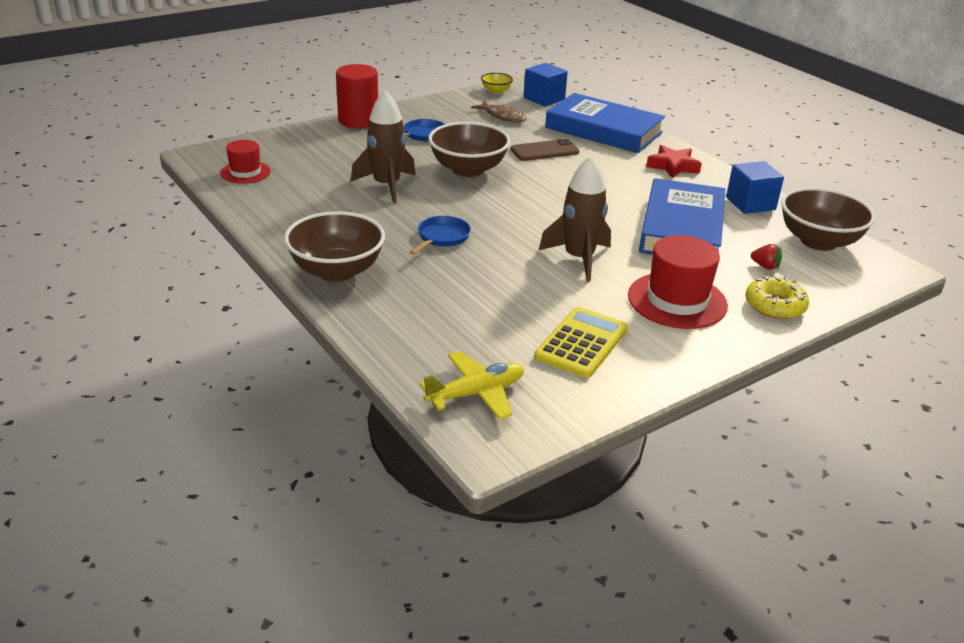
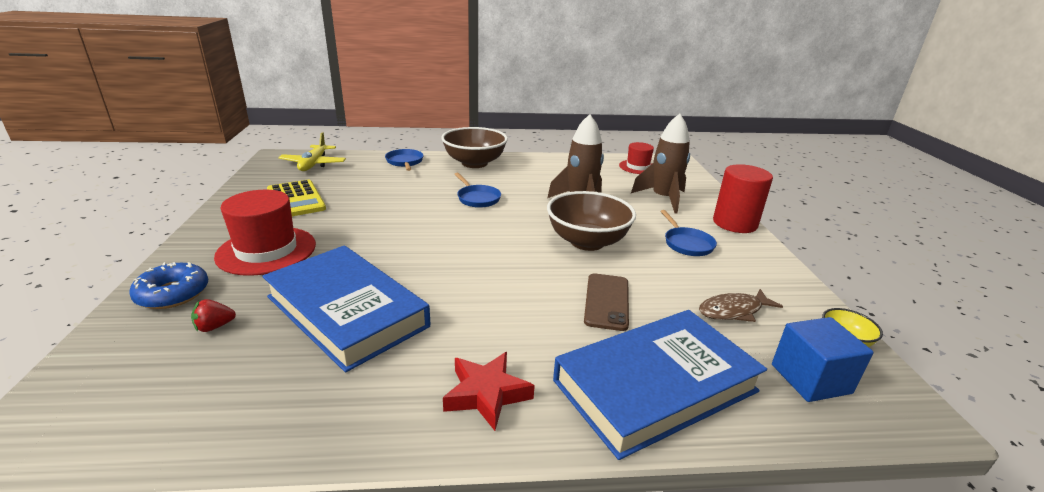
camera: 120 degrees right, 5 degrees down
brown rocket [539,156,611,282] -> brown rocket moved to [631,114,690,214]
blue cube [726,161,784,214] -> none
yellow donut [745,276,809,319] -> blue donut [129,262,208,309]
brown bowl [781,187,876,251] -> none
none -> blue pan [385,149,424,171]

